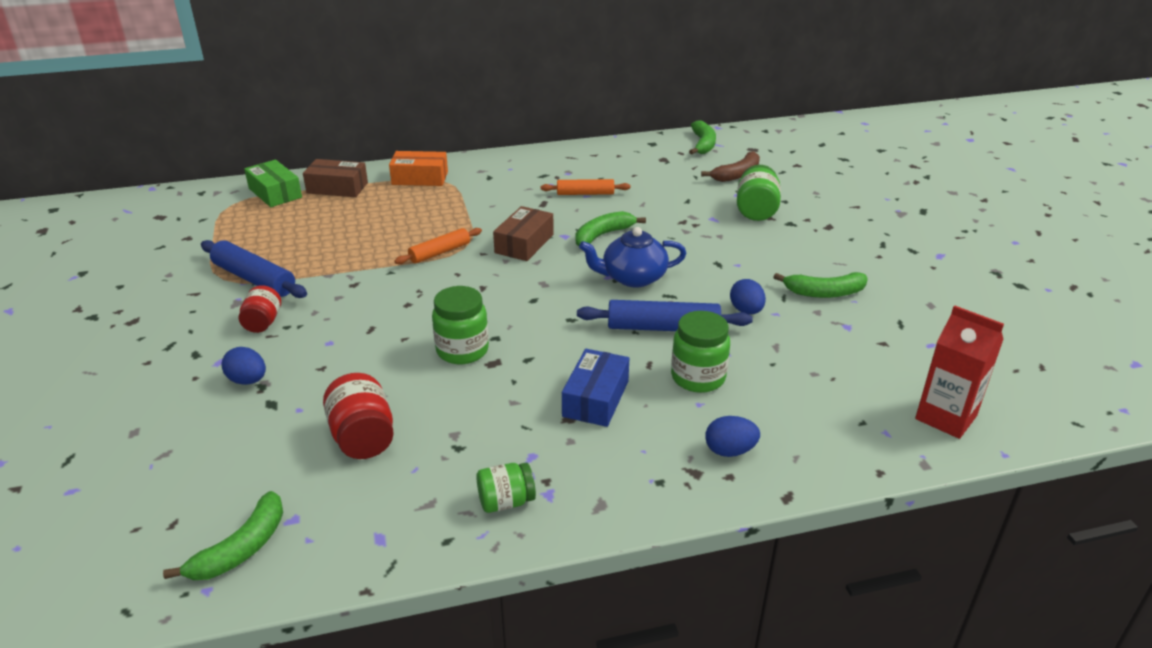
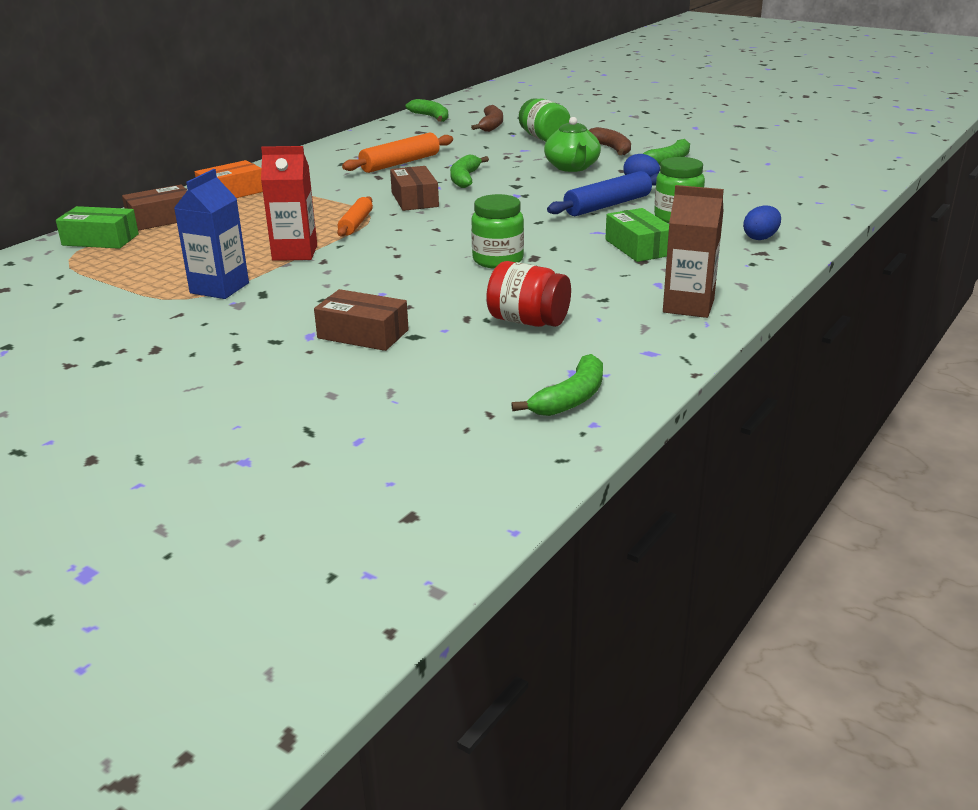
camera: 40 degrees left, 5 degrees down
green banana [163,491,283,580] -> green banana turned 45 degrees clockwise [511,354,603,416]
blue rolling pin [201,240,307,298] -> blue carton [174,169,249,299]
blue egg [221,347,266,385] -> brown box [314,289,409,351]
red jar [239,285,281,333] -> none
green jar [476,463,536,513] -> brown carton [663,185,724,318]
orange rolling pin [541,179,630,195] -> orange rolling pin [342,132,453,173], size x1.53
blue box [562,349,629,427] -> green box [605,208,669,262]
blue teapot [579,227,687,288] -> none
red carton [915,305,1004,439] -> red carton moved to [261,146,317,261]
none -> green teapot [544,117,601,172]
none -> brown banana [589,127,631,155]

